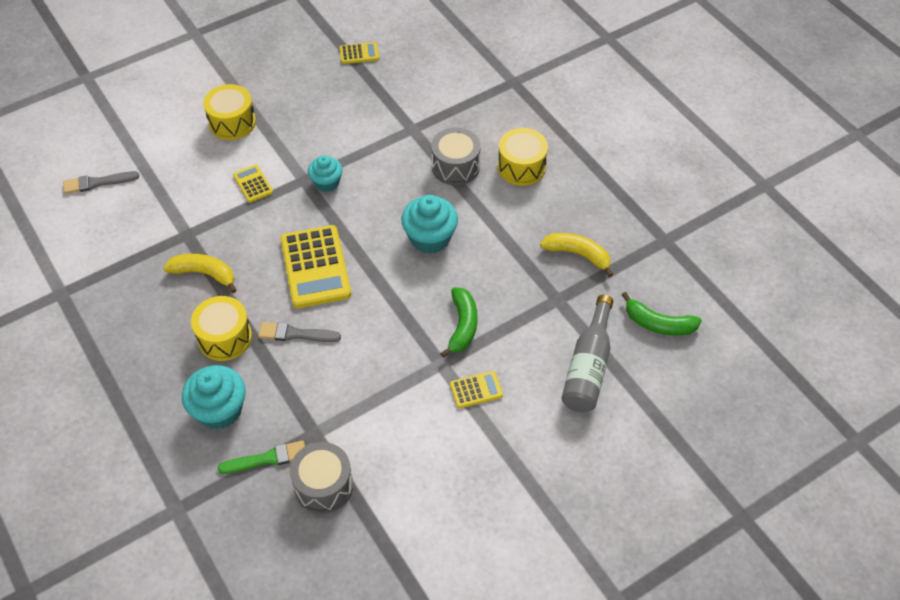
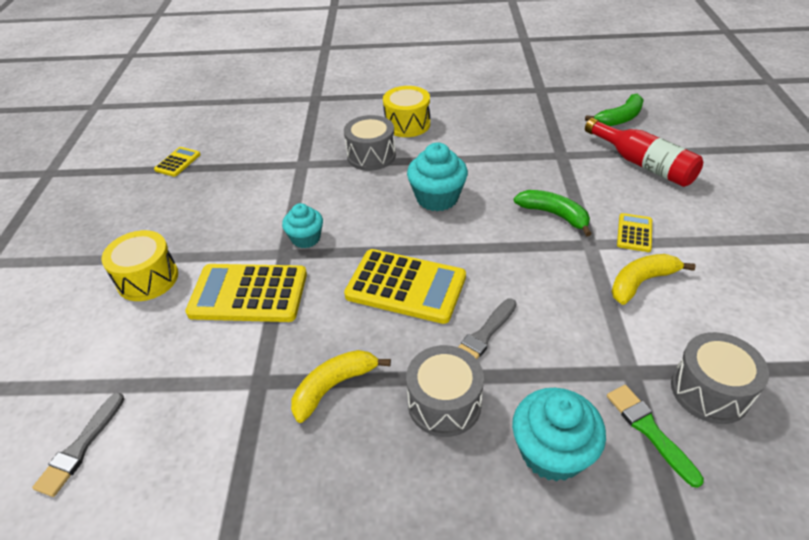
camera: 55 degrees left, 10 degrees down
yellow drum [191,296,252,361] -> grey drum [406,345,484,437]
green brush [218,440,305,474] -> green brush turned 45 degrees counterclockwise [607,385,704,488]
yellow calculator [233,165,273,203] -> yellow calculator [185,264,307,322], size x2.04
yellow banana [540,233,613,277] -> yellow banana moved to [611,254,696,305]
grey bottle [561,295,613,412] -> red bottle [585,118,703,187]

